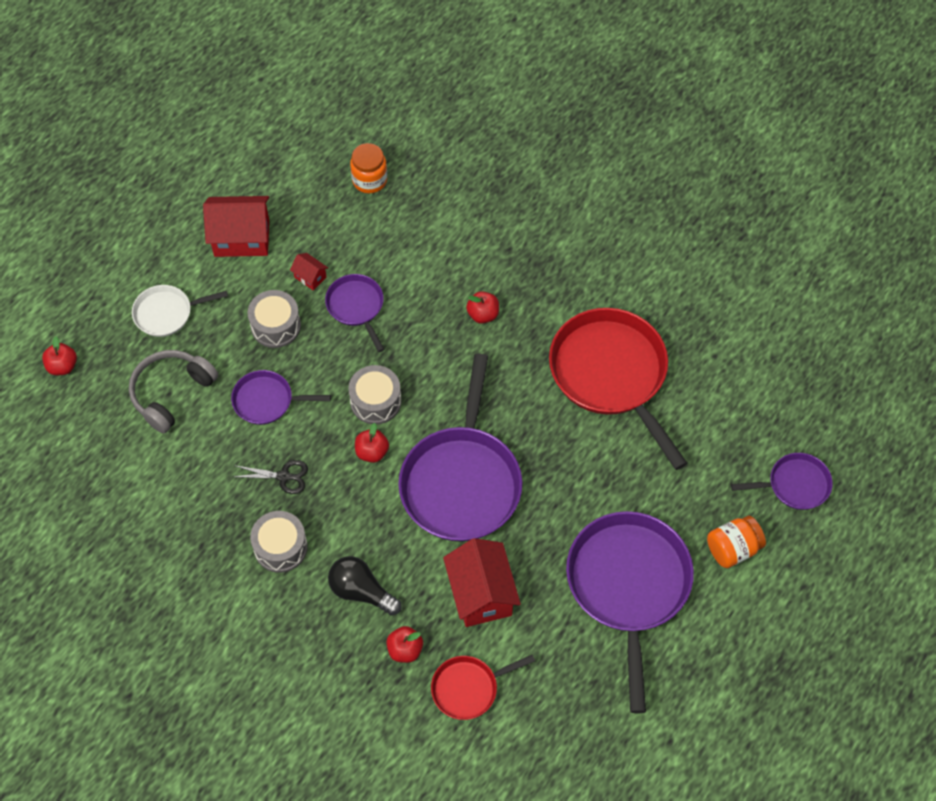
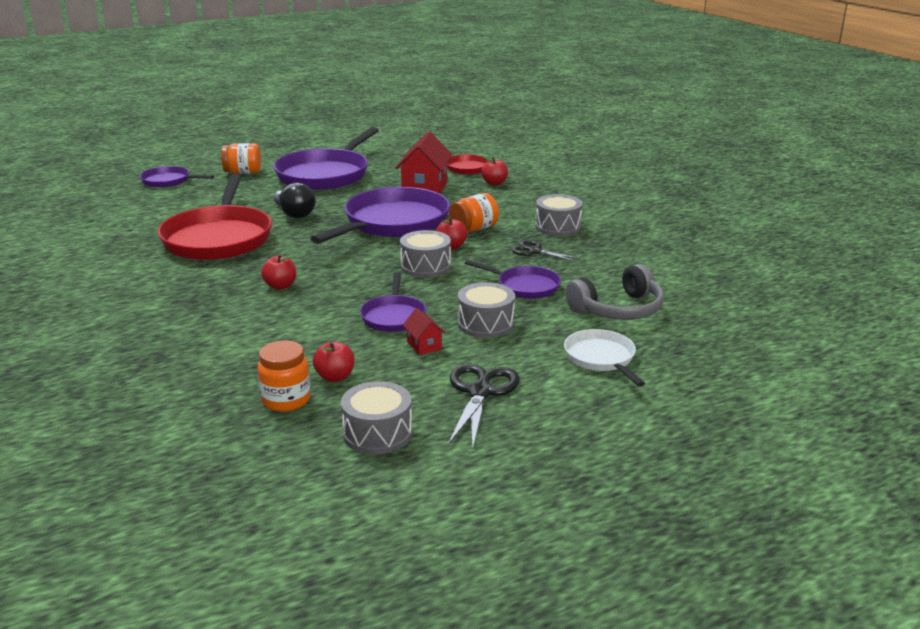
camera: 155 degrees left, 35 degrees down
red apple [42,336,77,375] -> red apple moved to [313,341,355,382]
white pan [132,285,228,337] -> white pan turned 120 degrees counterclockwise [564,329,645,387]
red house [203,196,269,257] -> black scissors [448,363,520,448]
black light bulb [328,556,401,616] -> black light bulb moved to [274,183,316,218]
none -> grey drum [341,381,412,454]
none -> orange jar [449,193,499,232]

